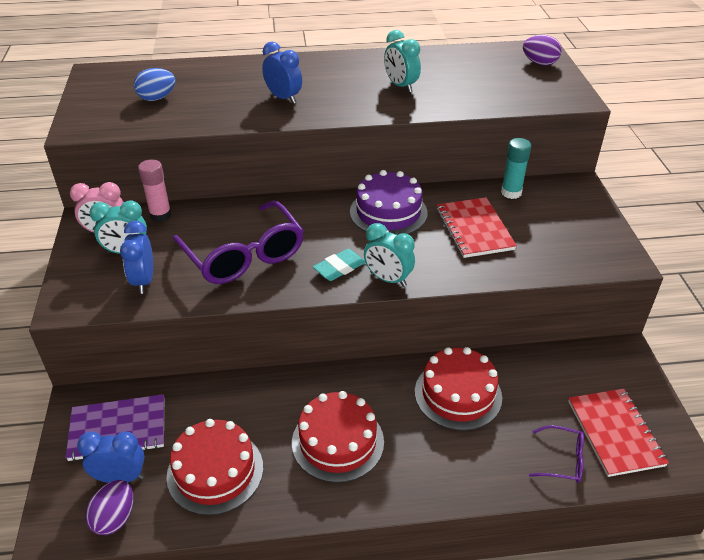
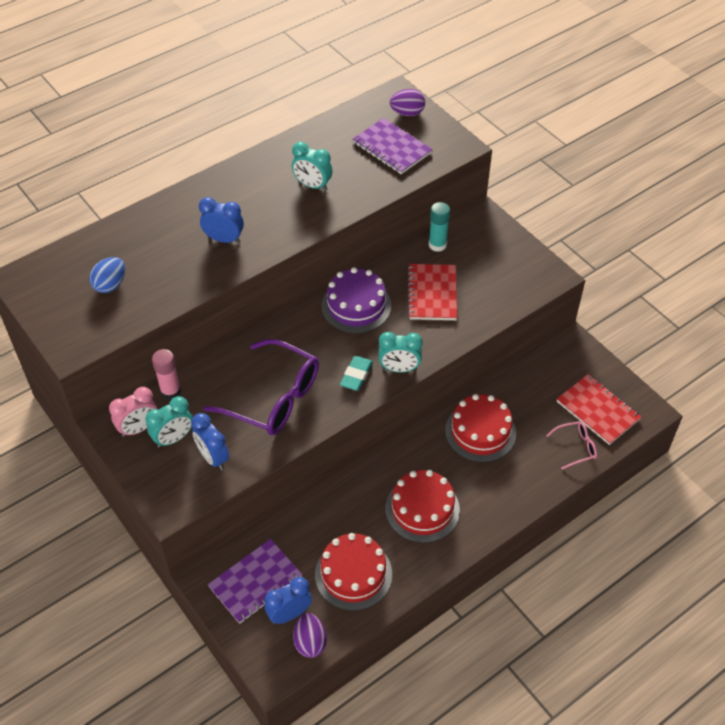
camera: 30 degrees left, 10 degrees up
red notebook [437,197,517,258] -> red notebook turned 45 degrees clockwise [407,264,457,320]
purple glasses [529,425,584,483] -> pink glasses [546,421,597,469]
none -> purple notebook [352,118,433,174]

